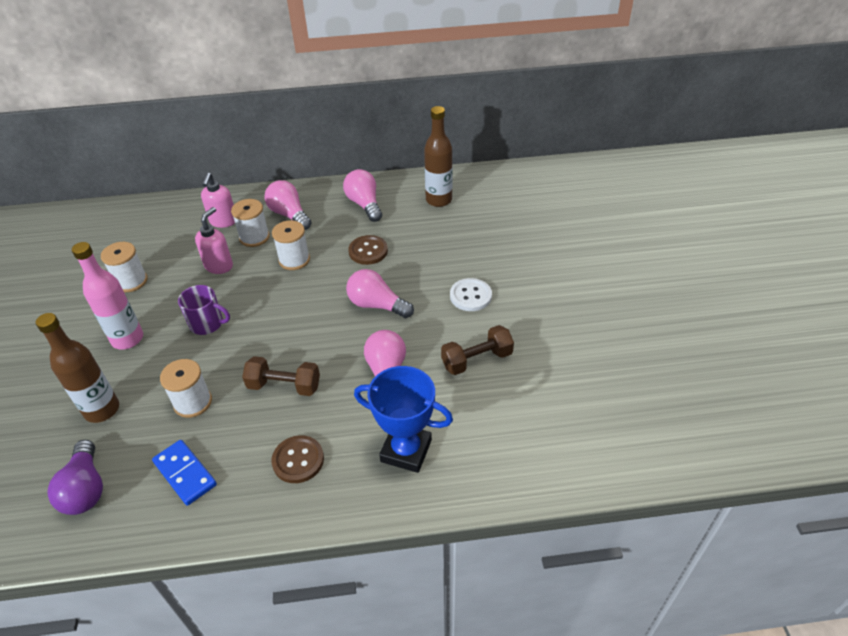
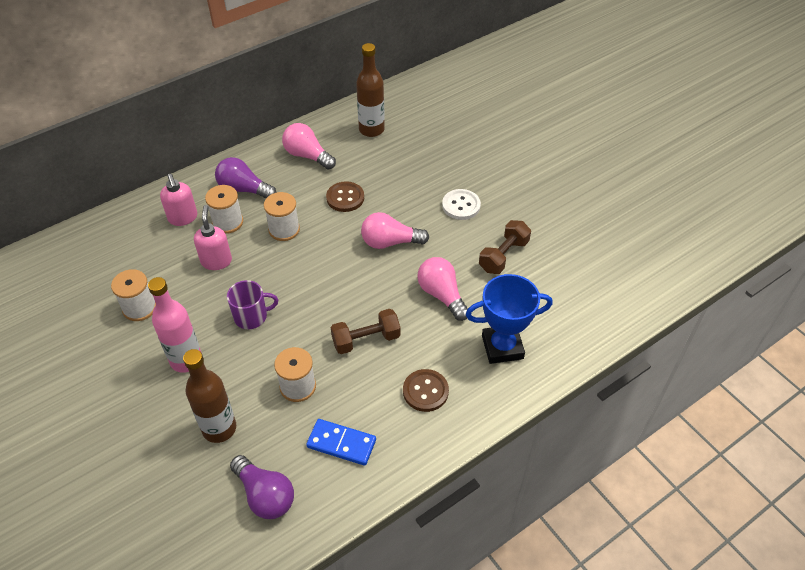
camera: 30 degrees left, 5 degrees up
pink light bulb [265,180,312,230] -> purple light bulb [215,157,276,198]

